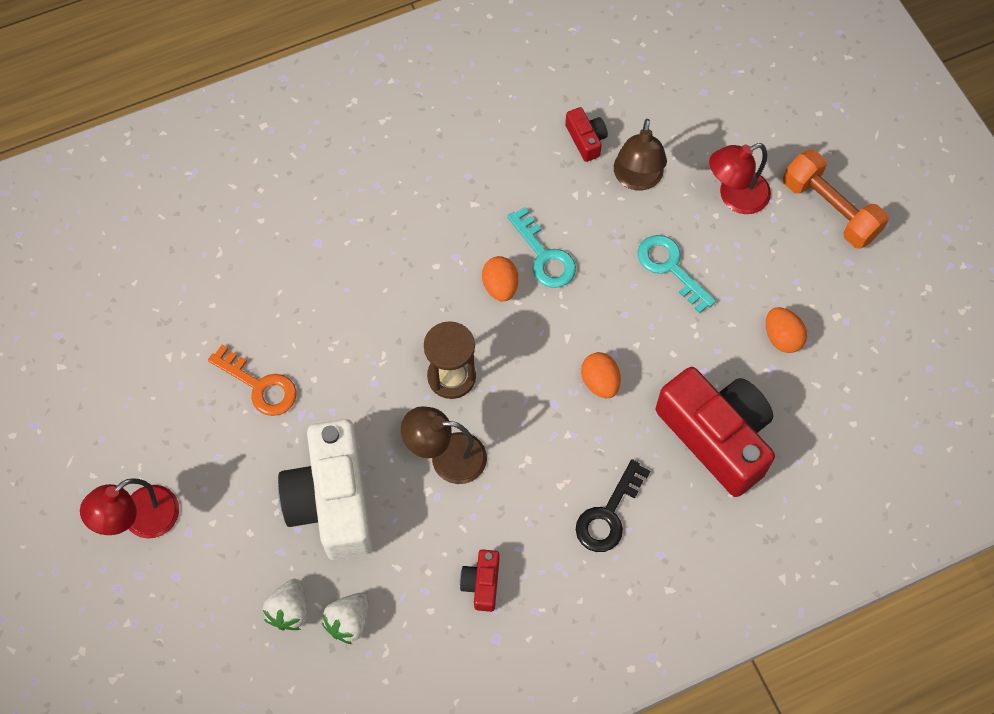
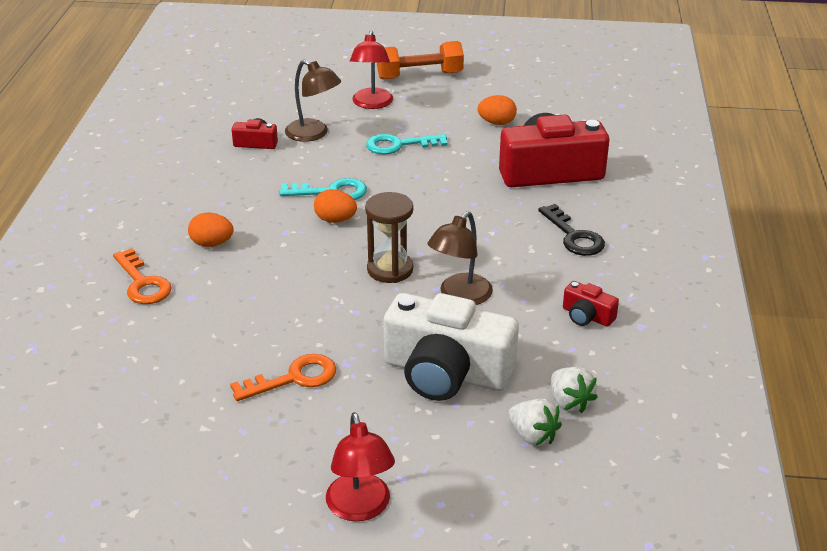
camera: 60 degrees left, 30 degrees down
orange egg [581,352,621,398] -> orange egg moved to [188,213,234,247]
none -> orange key [113,248,172,304]

